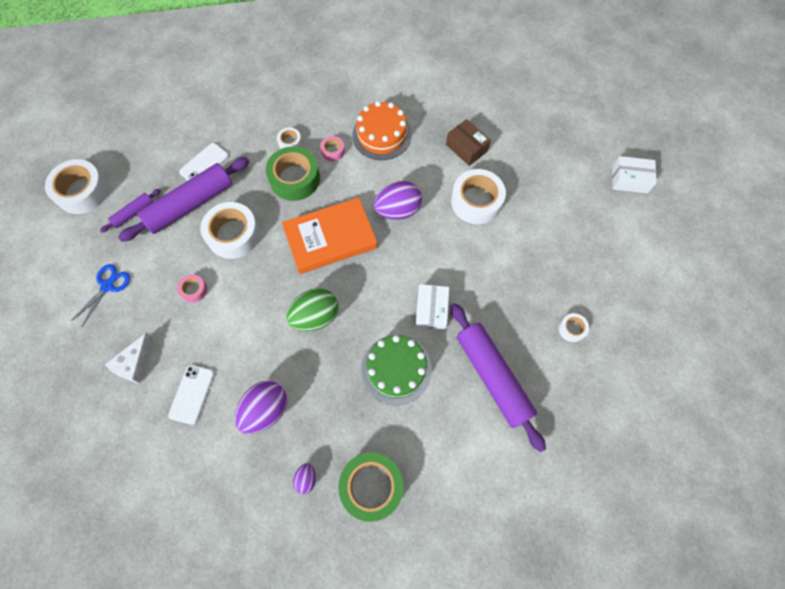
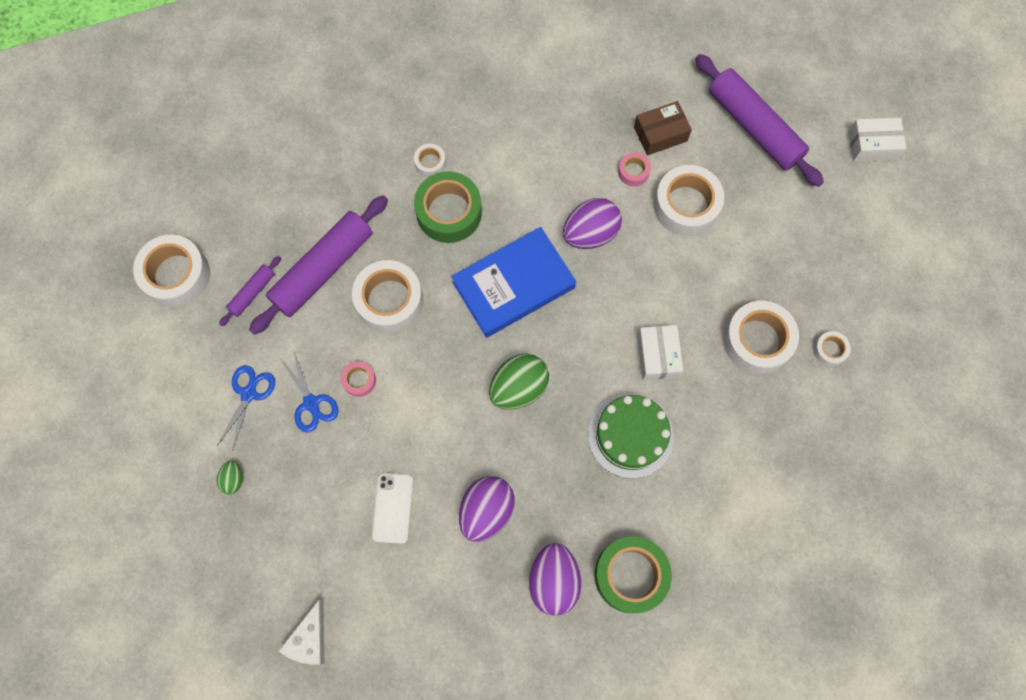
camera: 10 degrees left, 5 degrees up
white cheese [105,333,153,383] -> white cheese moved to [279,599,324,665]
white phone [179,143,229,180] -> none
orange book [282,197,377,274] -> blue book [451,227,576,338]
purple egg [293,463,316,494] -> purple egg [529,543,581,616], size x2.01
pink tape [320,136,345,162] -> pink tape moved to [618,152,651,186]
orange cake [352,101,412,160] -> none
brown box [446,119,491,166] -> brown box turned 60 degrees counterclockwise [634,101,692,156]
purple rolling pin [450,303,546,452] -> purple rolling pin moved to [695,54,824,187]
none -> green egg [217,461,243,494]
none -> blue scissors [280,349,338,432]
none -> white tape [723,301,799,374]

